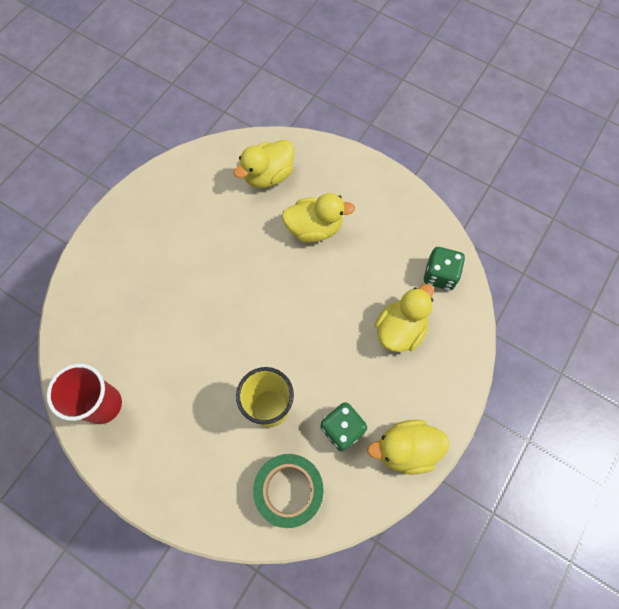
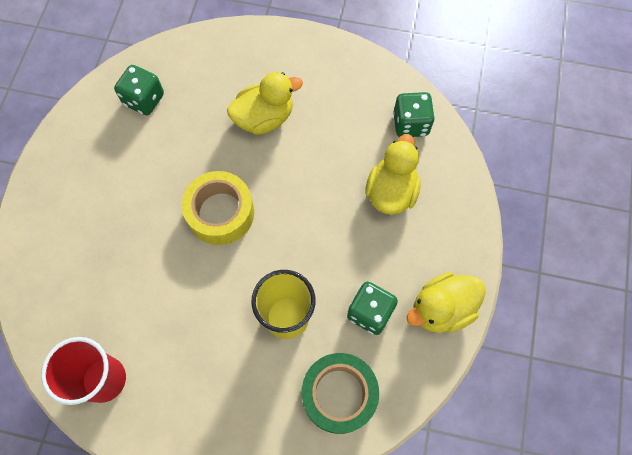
camera: 20 degrees left, 0 degrees up
yellow duck [234,140,294,188] -> none
none -> green dice [114,65,164,115]
none -> yellow tape [182,171,254,245]

